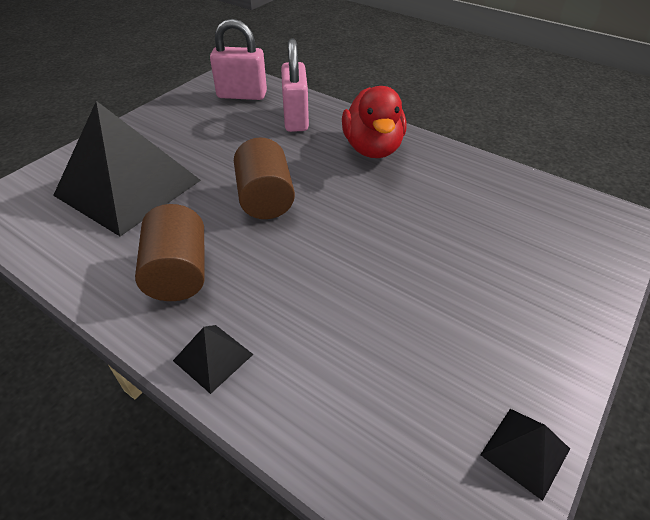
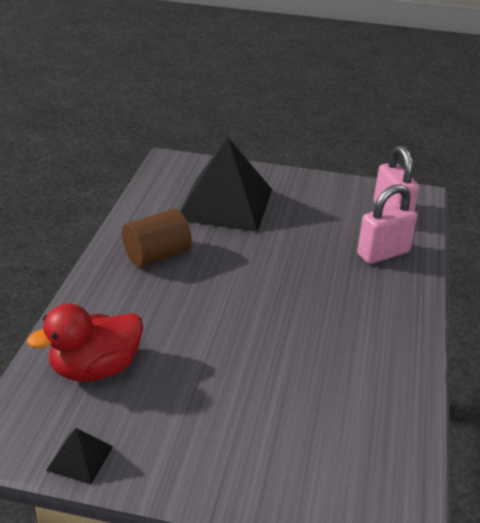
camera: 65 degrees right, 10 degrees down
black pyramid [173,325,253,394] -> none
brown cylinder [234,138,295,219] -> none
red duck [342,86,407,158] -> red duck moved to [27,303,143,382]

